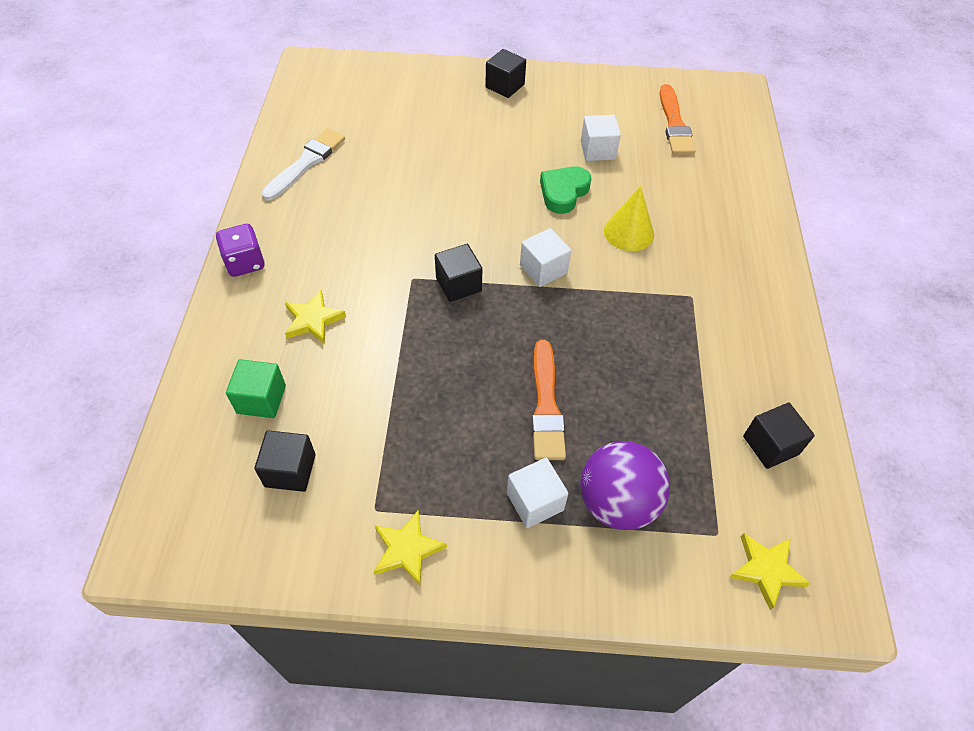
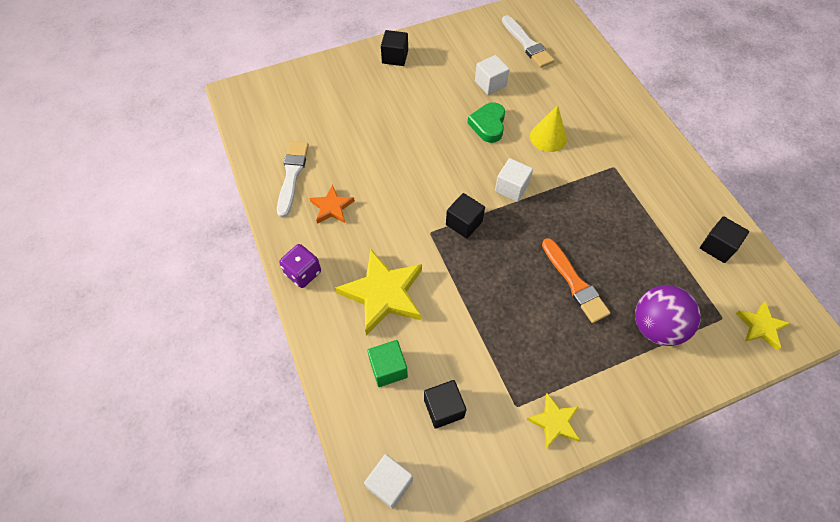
camera: 25 degrees left, 5 degrees up
yellow star [285,290,346,344] -> yellow star [335,249,422,336], size x1.85
white cube [507,458,568,528] -> white cube moved to [364,454,413,509]
orange brush [660,84,695,154] -> white brush [502,15,554,68]
none -> orange star [309,185,355,224]

